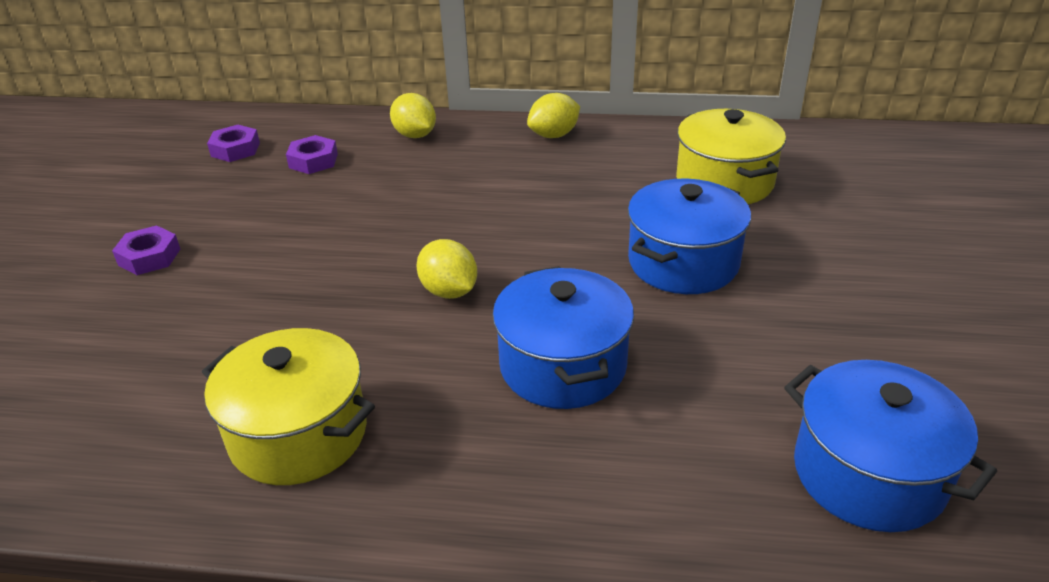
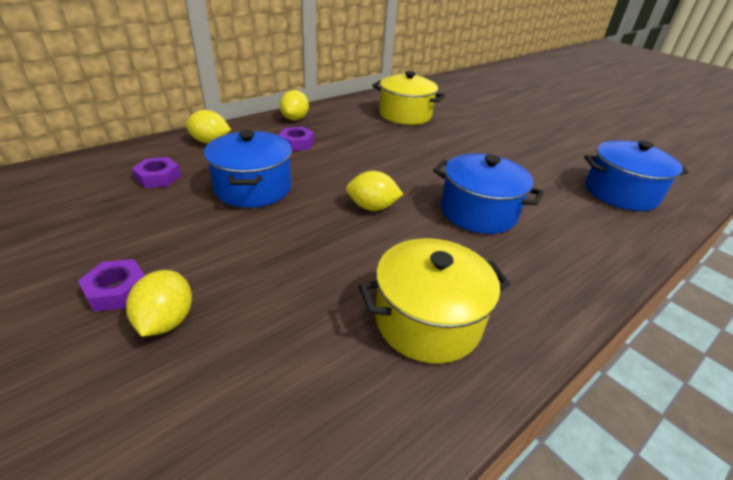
camera: 50 degrees left, 0 degrees up
purple nut [207,125,260,162] -> purple nut moved to [279,127,314,151]
blue pot [628,178,751,294] -> blue pot moved to [204,130,292,208]
none -> yellow lemon [126,270,192,337]

